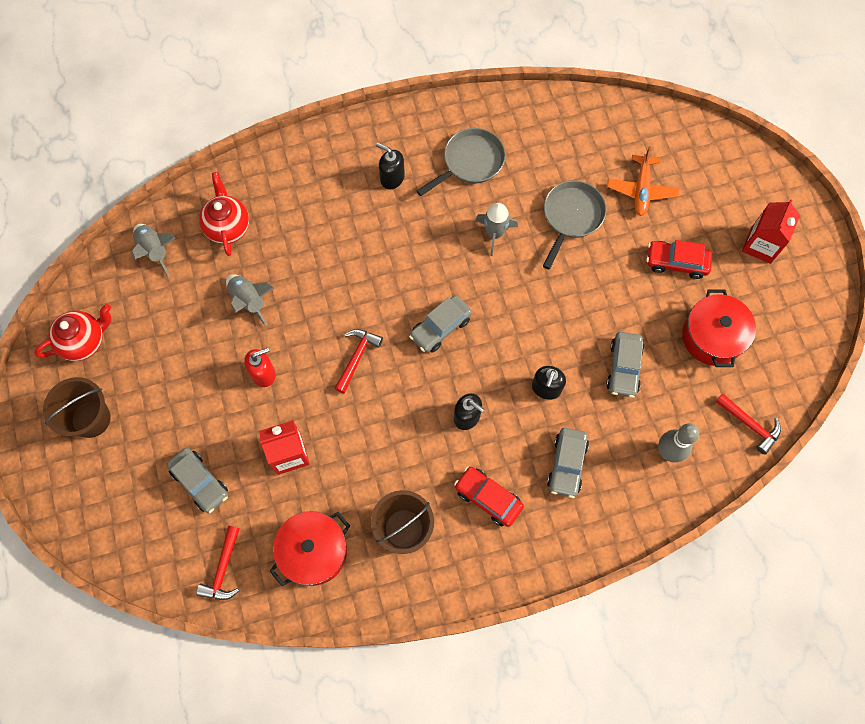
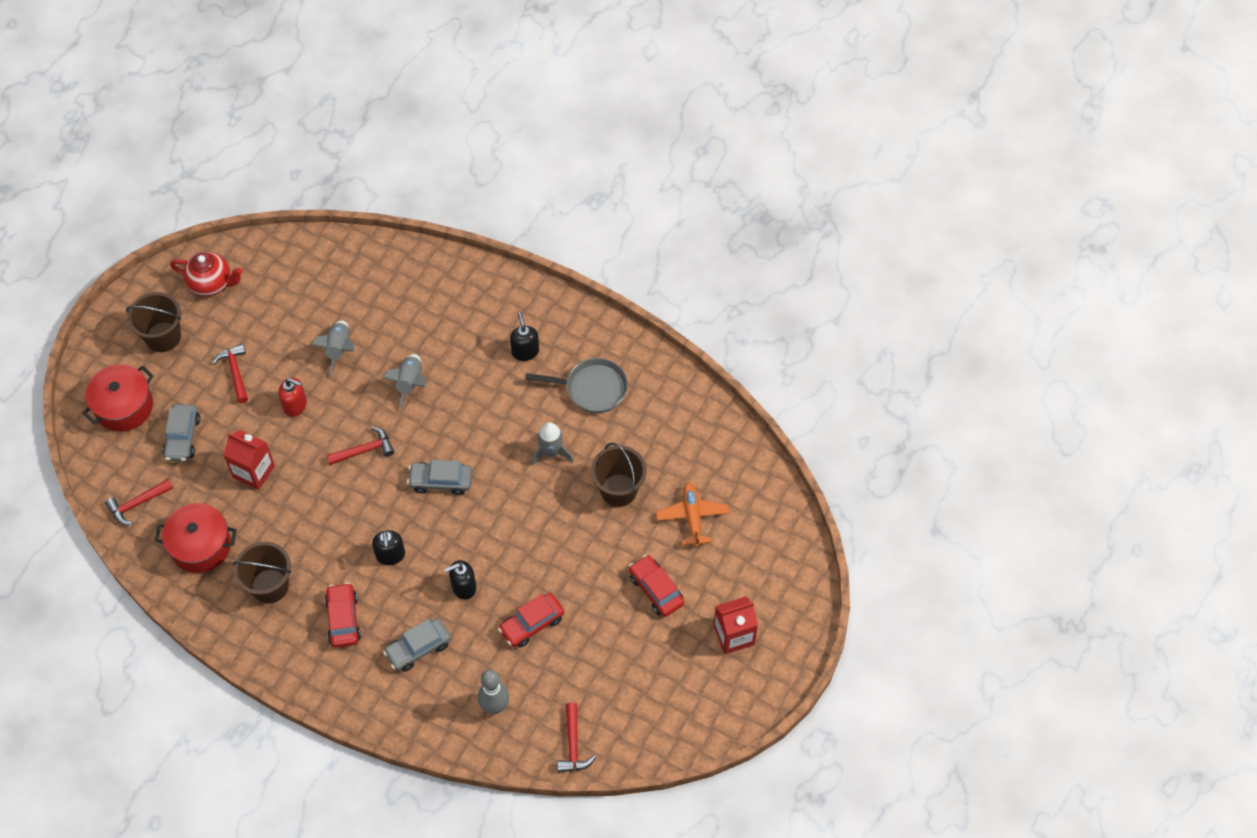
camera: 45 degrees right, 10 degrees down
grey rocket [132,224,176,276] -> grey rocket moved to [383,354,426,409]
red teapot [199,172,249,256] -> none
grey pan [543,180,606,269] -> brown bucket [591,443,647,507]
grey car [606,332,644,398] -> red car [498,593,564,648]
orange plane [607,146,679,216] -> orange plane turned 120 degrees clockwise [656,482,729,548]
red pot [682,289,756,367] -> red pot moved to [82,365,153,432]
none -> red hammer [212,344,248,403]

